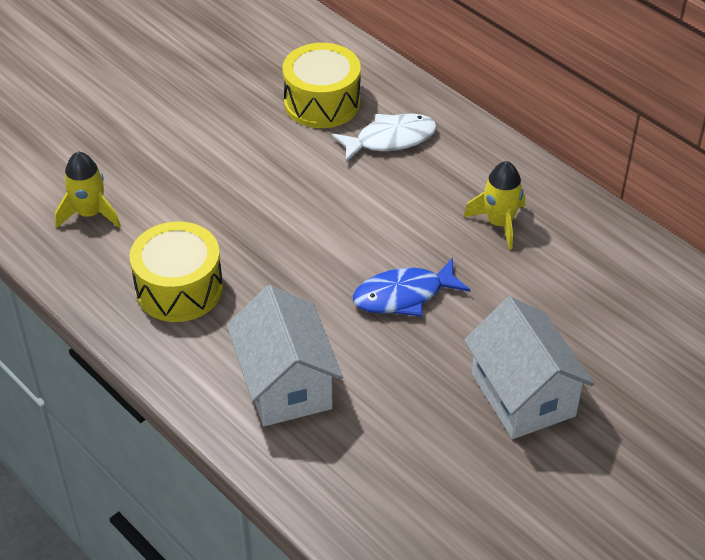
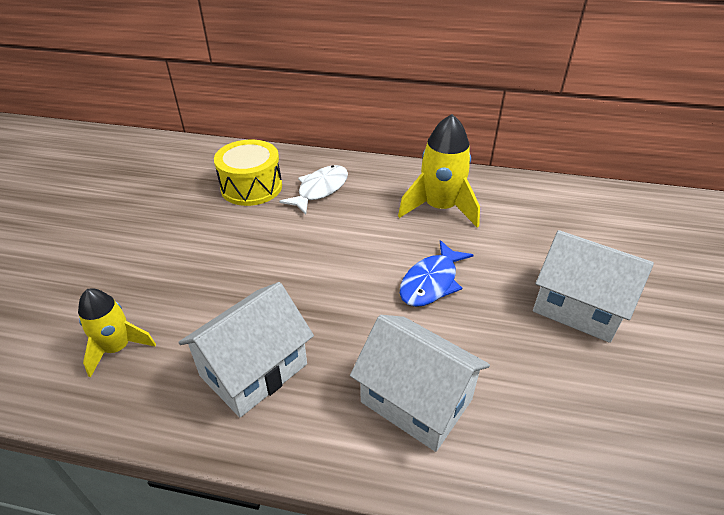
camera: 35 degrees left, 5 degrees down
yellow drum [130,221,223,322] -> white house [178,282,314,417]
yellow rocket [464,161,525,250] -> yellow rocket [398,114,480,228], size x1.58

